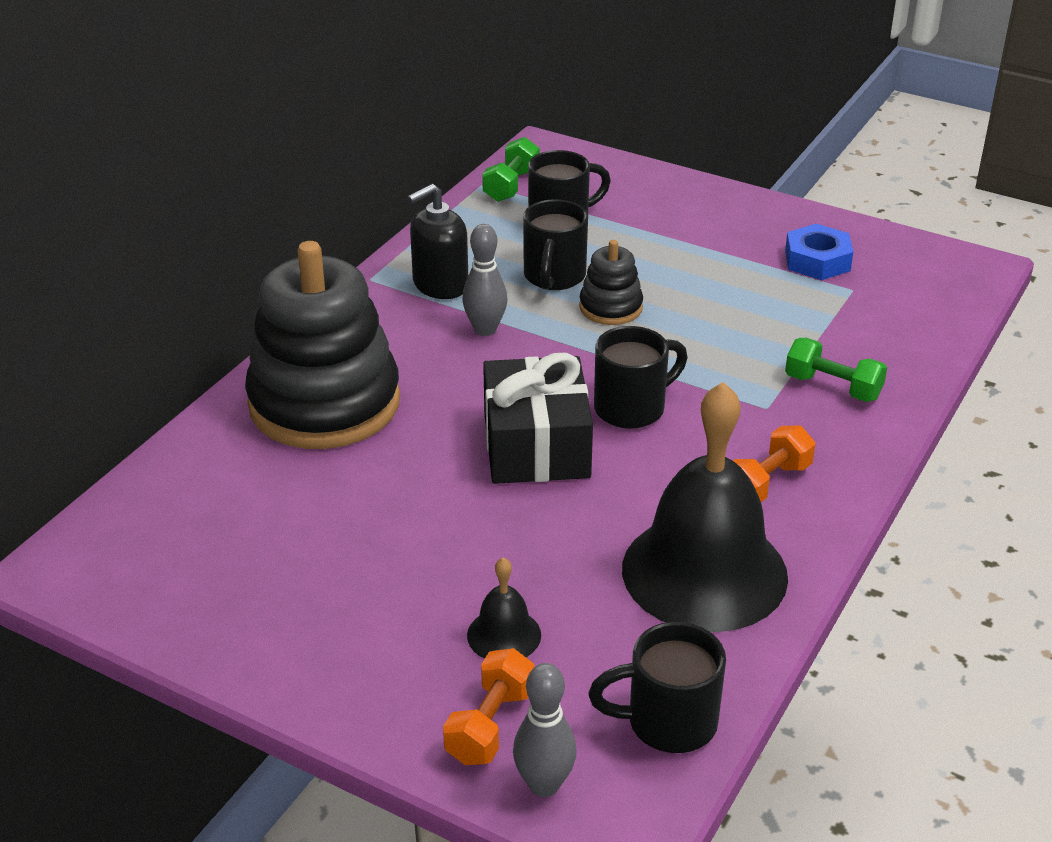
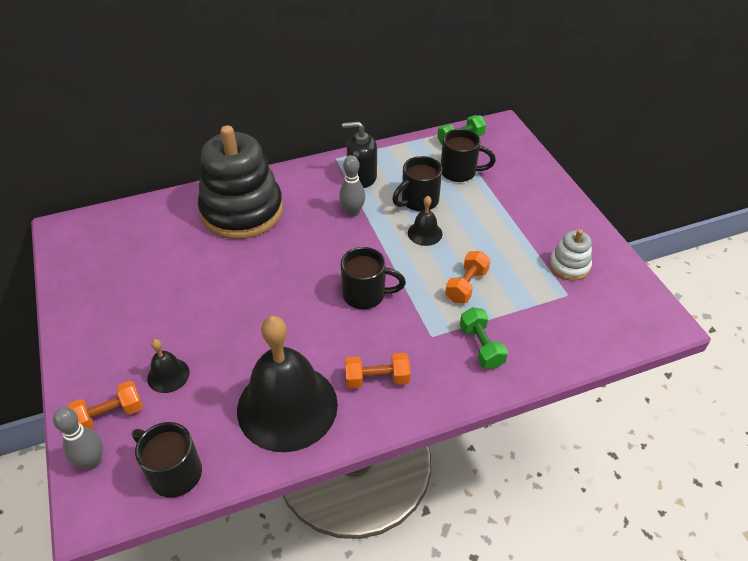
camera: 40 degrees right, 10 degrees up
black gift [483,353,593,484] -> none
black stacking toy [579,240,643,325] -> black bell [408,196,443,246]
blue nut [785,224,853,280] -> white stacking toy [550,229,592,281]
none -> orange dumbbell [445,251,490,303]

